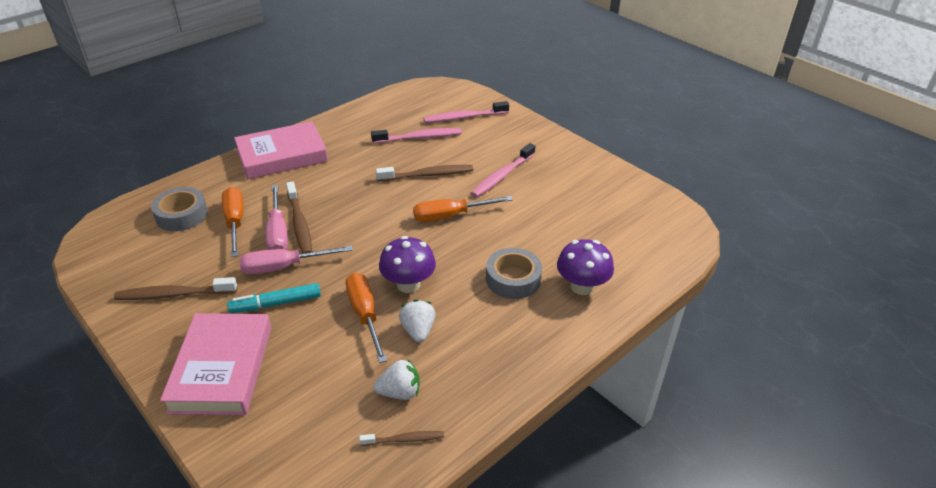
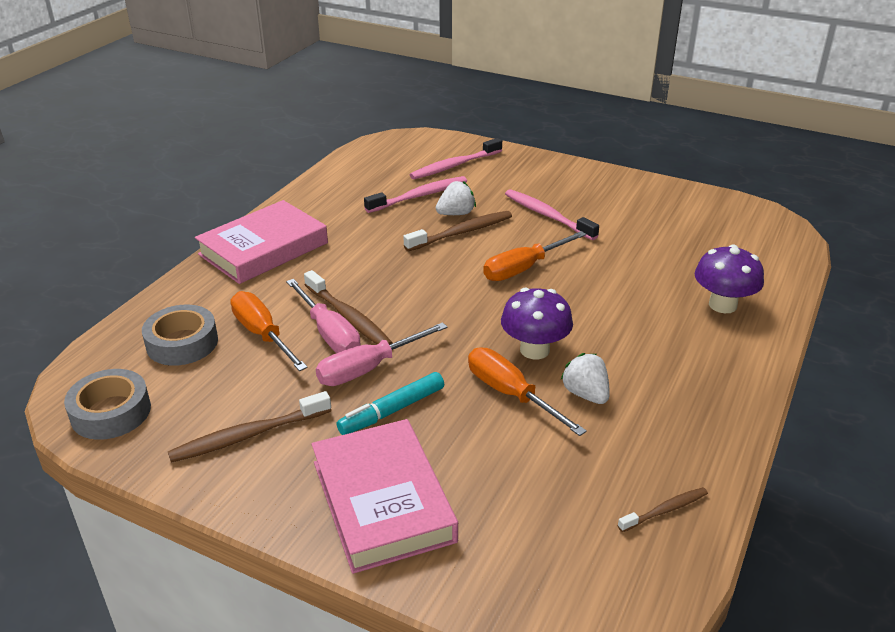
camera: 20 degrees left, 5 degrees down
white strawberry [373,359,420,400] -> white strawberry moved to [436,181,476,215]
pink toothbrush [471,143,535,197] -> pink toothbrush turned 120 degrees clockwise [505,189,599,240]
grey tape [486,248,542,299] -> grey tape moved to [64,369,151,440]

